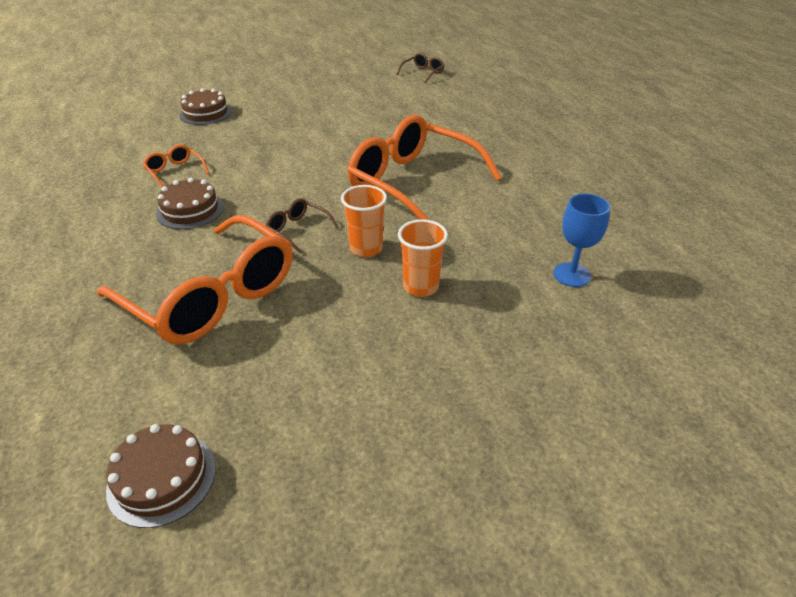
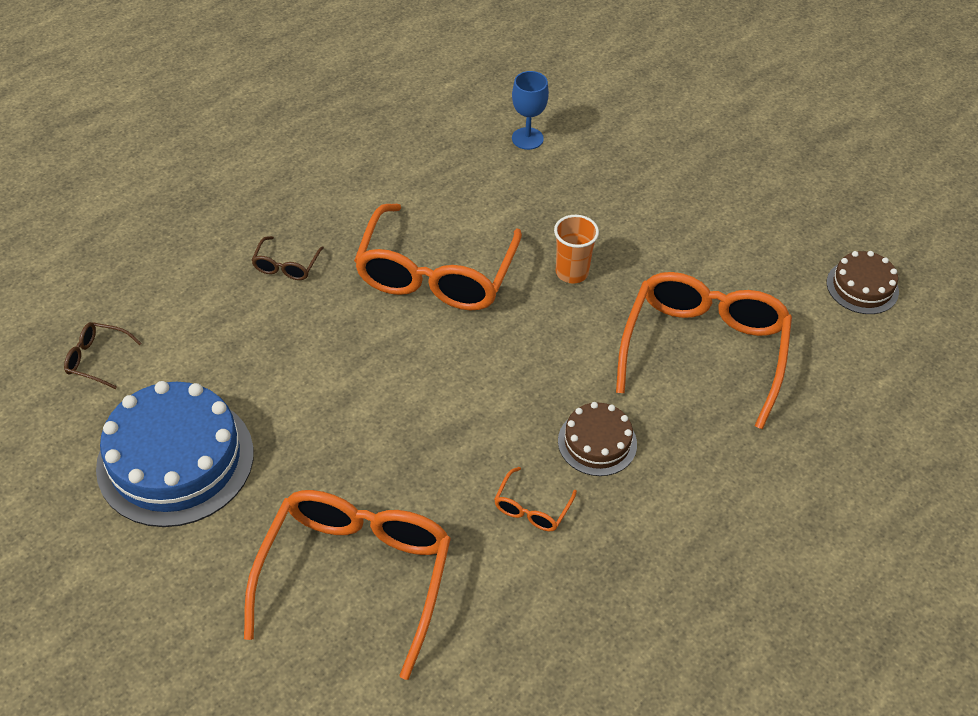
camera: 115 degrees left, 10 degrees up
brown cake [179,88,232,125] -> orange glasses [244,490,451,680]
brown glasses [266,198,339,254] -> brown glasses moved to [251,236,324,280]
orange cup [398,219,448,297] -> none
none -> blue cake [96,381,254,527]

